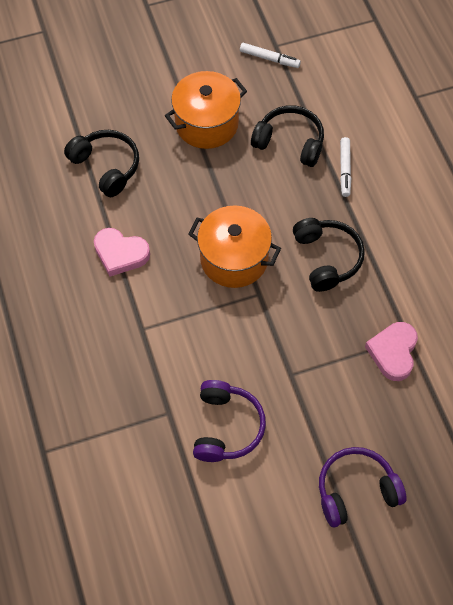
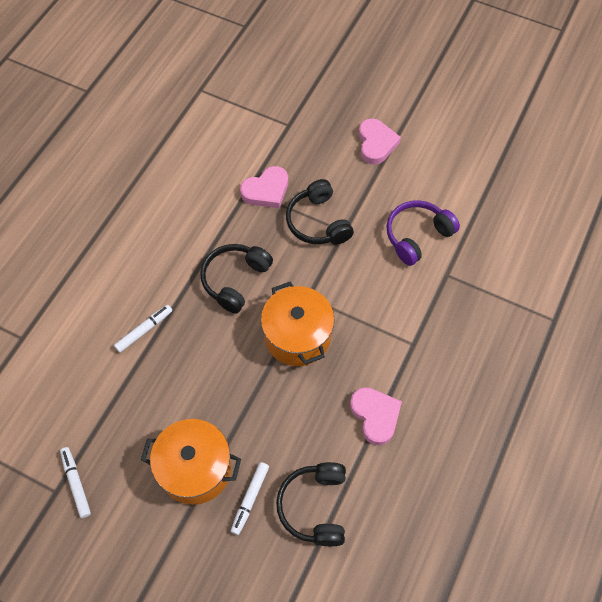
camera: 135 degrees left, 0 degrees up
black headphones [251,105,324,167] -> black headphones moved to [286,179,354,244]
purple headphones [319,447,406,528] -> pink heart [359,118,401,164]
none -> white marker [230,462,269,535]

